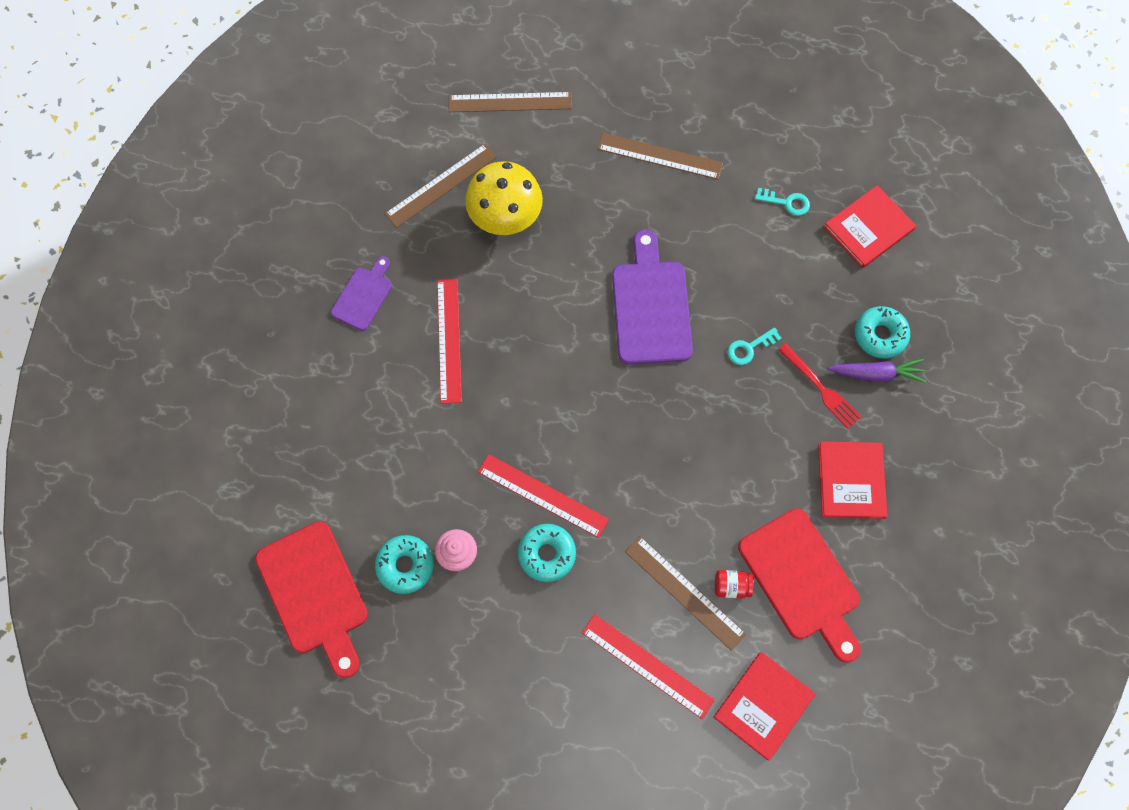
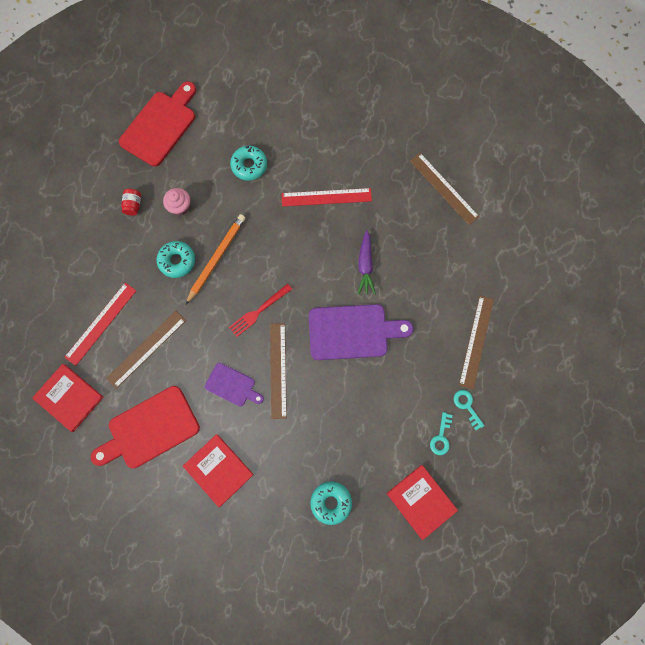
camera: 90 degrees right, 5 degrees up
red cutting board [255,521,368,678] -> red cutting board turned 150 degrees clockwise [119,81,196,167]
purple cutting board [331,256,392,331] -> purple cutting board moved to [205,363,264,406]
turquoise donut [375,535,434,594] -> turquoise donut moved to [230,146,267,181]
brown ruler [449,92,572,112] -> brown ruler moved to [270,323,287,419]
yellow mushroom [465,161,543,235] -> none
red ruler [478,454,609,538] -> orange pencil [186,214,246,304]
red jar [715,570,754,599] -> red jar moved to [121,189,141,216]
turquoise key [727,327,781,365] -> turquoise key moved to [454,390,484,430]
red fork [778,343,861,429] -> red fork moved to [229,283,292,337]
red book [818,441,887,519] -> red book turned 45 degrees clockwise [183,434,254,507]
purple carrot [827,359,926,383] -> purple carrot moved to [358,230,376,295]

